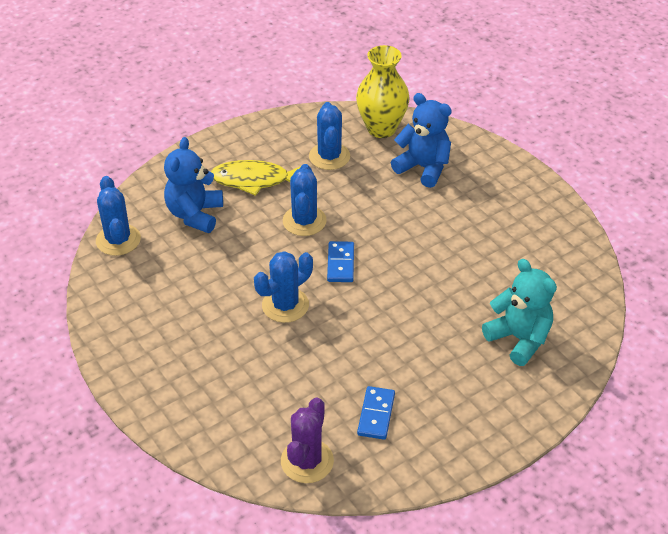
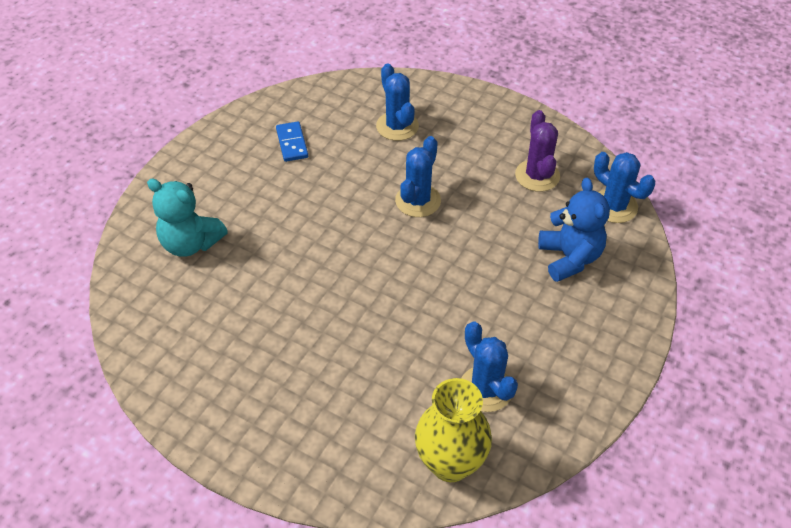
camera: 155 degrees right, 5 degrees up
yellow fish [211,160,301,196] -> none
purple cactus [281,397,334,483] -> purple cactus moved to [515,110,560,192]
blue cactus [283,164,327,236] -> blue cactus moved to [376,64,419,141]
blue domino [327,241,354,282] -> none
blue teddy bear [391,93,452,188] -> none

